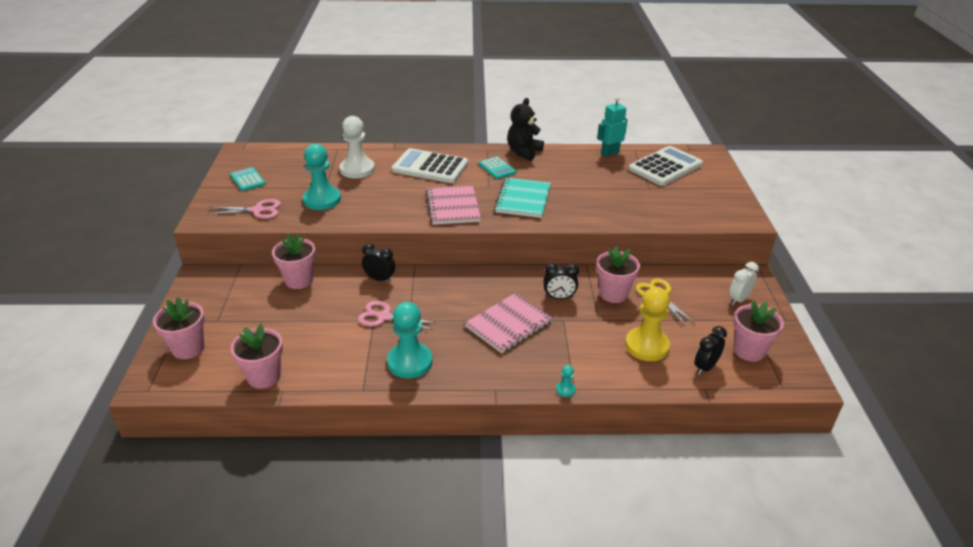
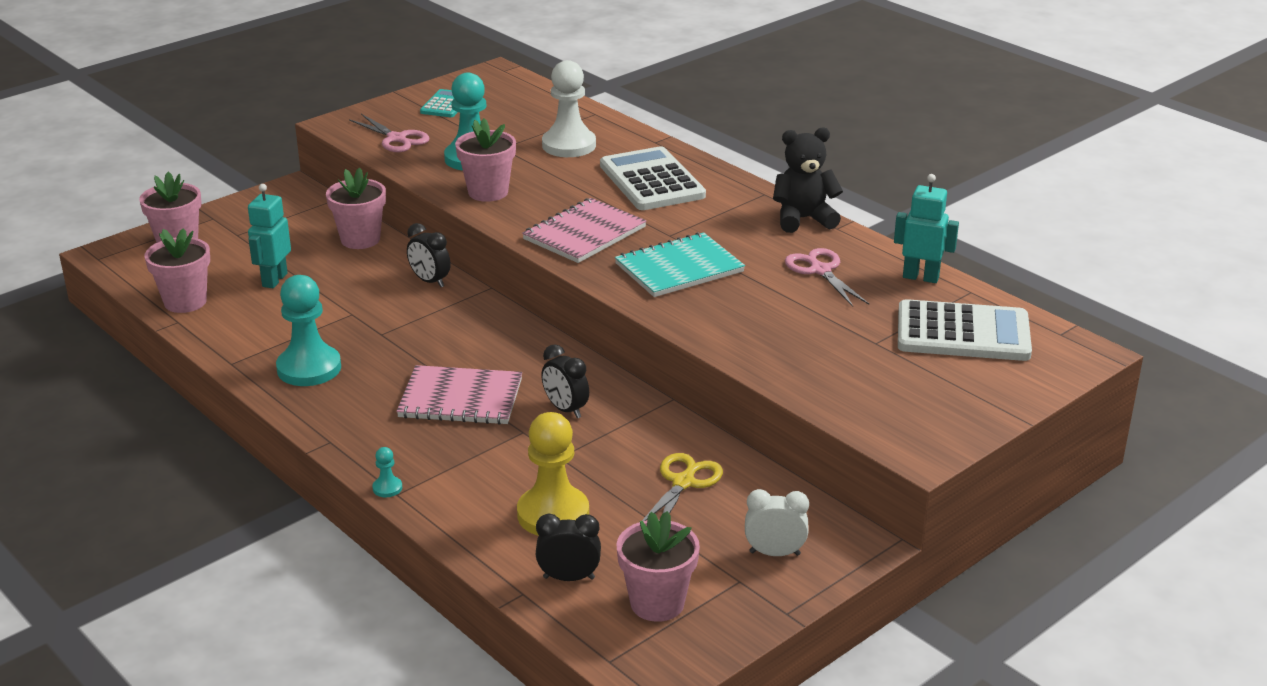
camera: 50 degrees right, 5 degrees down
pink scissors [358,301,435,330] -> pink scissors moved to [785,248,869,307]
black clock [362,243,395,283] -> black clock turned 150 degrees clockwise [407,223,451,287]
turquoise calculator [479,156,516,179] -> none
pink flower pot [596,246,640,303] -> pink flower pot moved to [455,118,516,202]
none -> turquoise robot [248,184,291,288]

